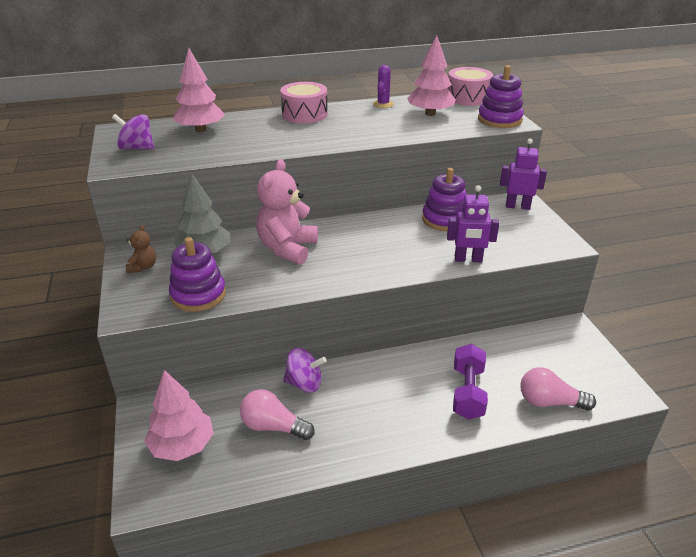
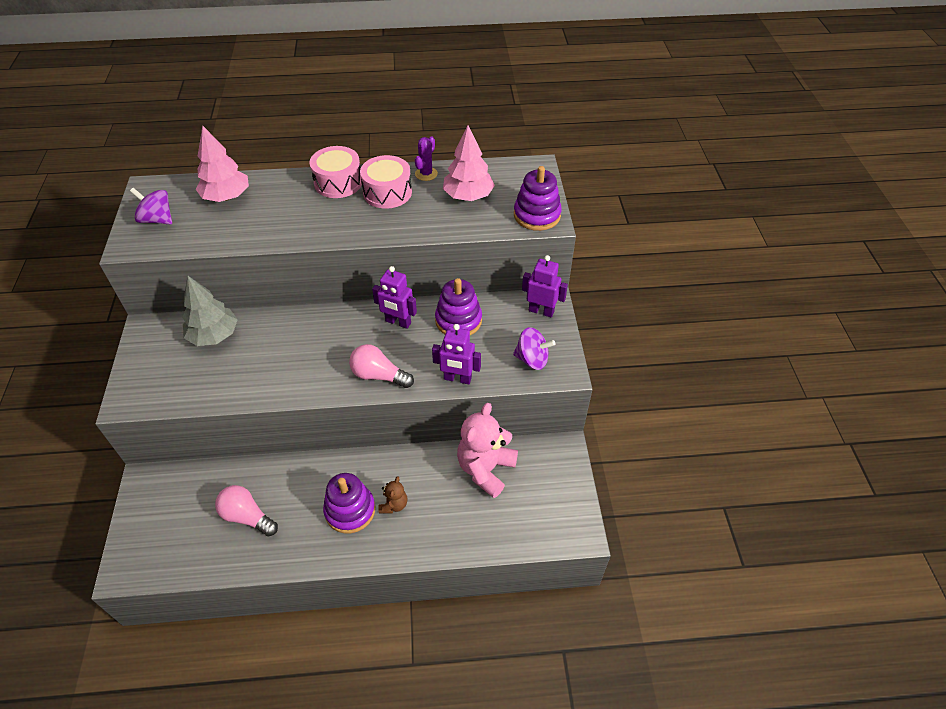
camera: 10 degrees right, 15 degrees up
brown teddy bear [126,225,156,273] -> brown teddy bear moved to [378,476,407,513]
pink tree [144,370,214,461] -> none
purple stacking toy [169,237,226,312] -> purple stacking toy moved to [323,473,375,533]
pink teddy bear [256,159,318,265] -> pink teddy bear moved to [457,403,518,498]
purple spinning top [283,348,327,393] -> purple spinning top moved to [513,327,555,370]
pink drum [447,67,493,106] -> pink drum moved to [360,155,412,209]
purple dumbbell [453,344,488,420] -> none
pink light bulb [520,367,596,411] -> pink light bulb moved to [349,344,414,388]
none -> purple robot [372,266,417,329]

